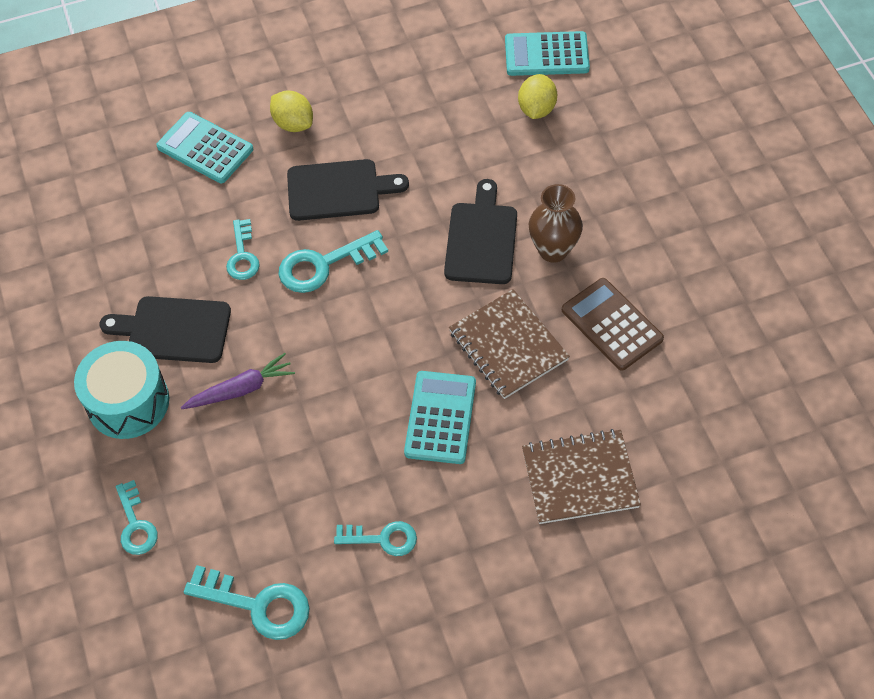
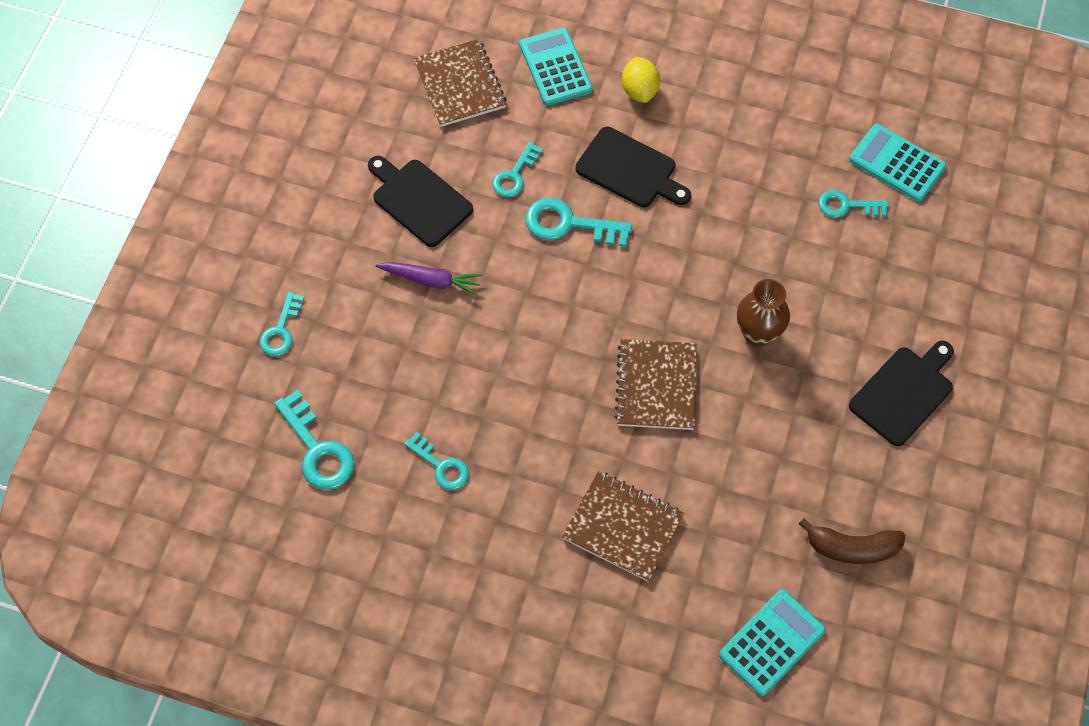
camera: 35 degrees right, 5 degrees up
turquoise drum [74,341,169,439] -> none
turquoise calculator [404,371,476,464] -> turquoise calculator moved to [719,589,826,696]
black cutting board [444,179,517,284] -> black cutting board moved to [849,341,954,446]
yellow lemon [518,74,557,119] -> turquoise key [819,190,888,217]
brown calculator [562,278,664,371] -> none
none -> brown notebook [413,39,506,127]
none -> brown banana [799,518,905,564]

